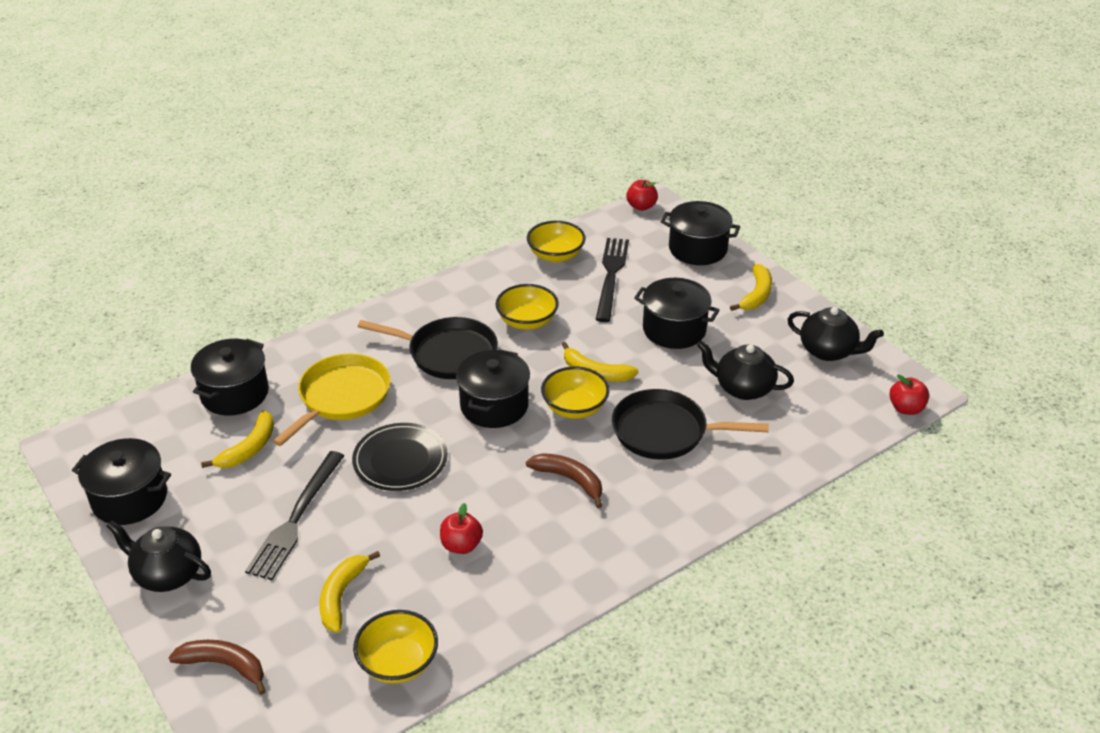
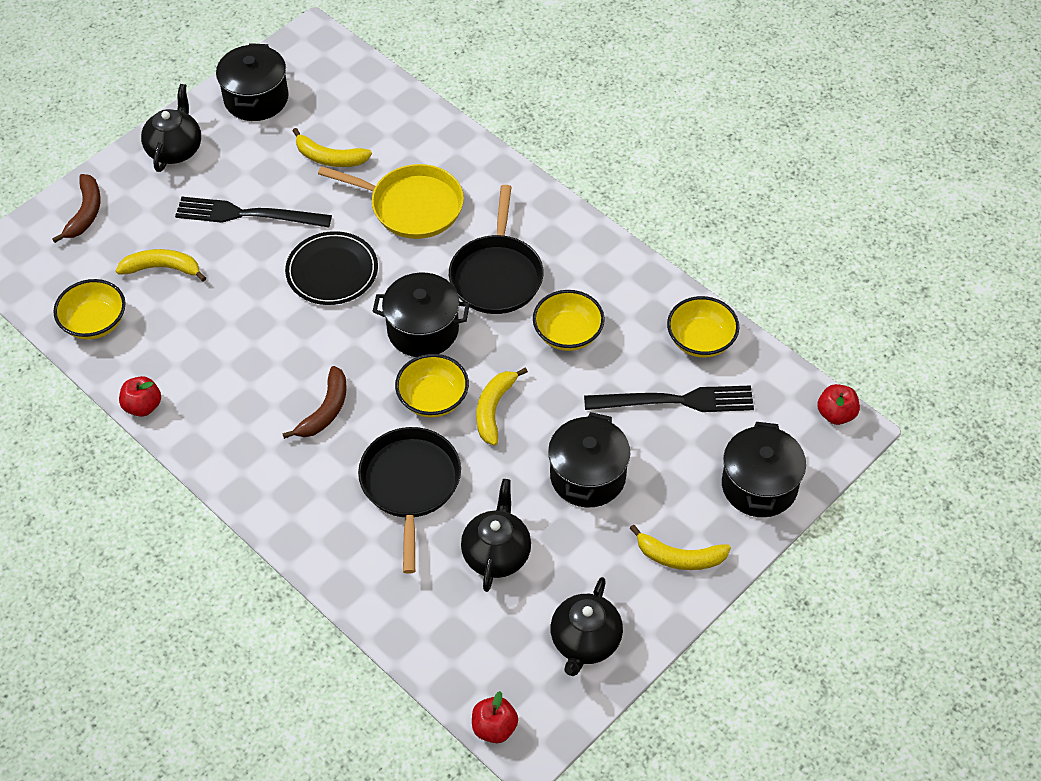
camera: 80 degrees right, 15 degrees up
black pot [191,339,269,416] -> none
red apple [440,503,483,554] -> red apple moved to [119,376,161,417]

